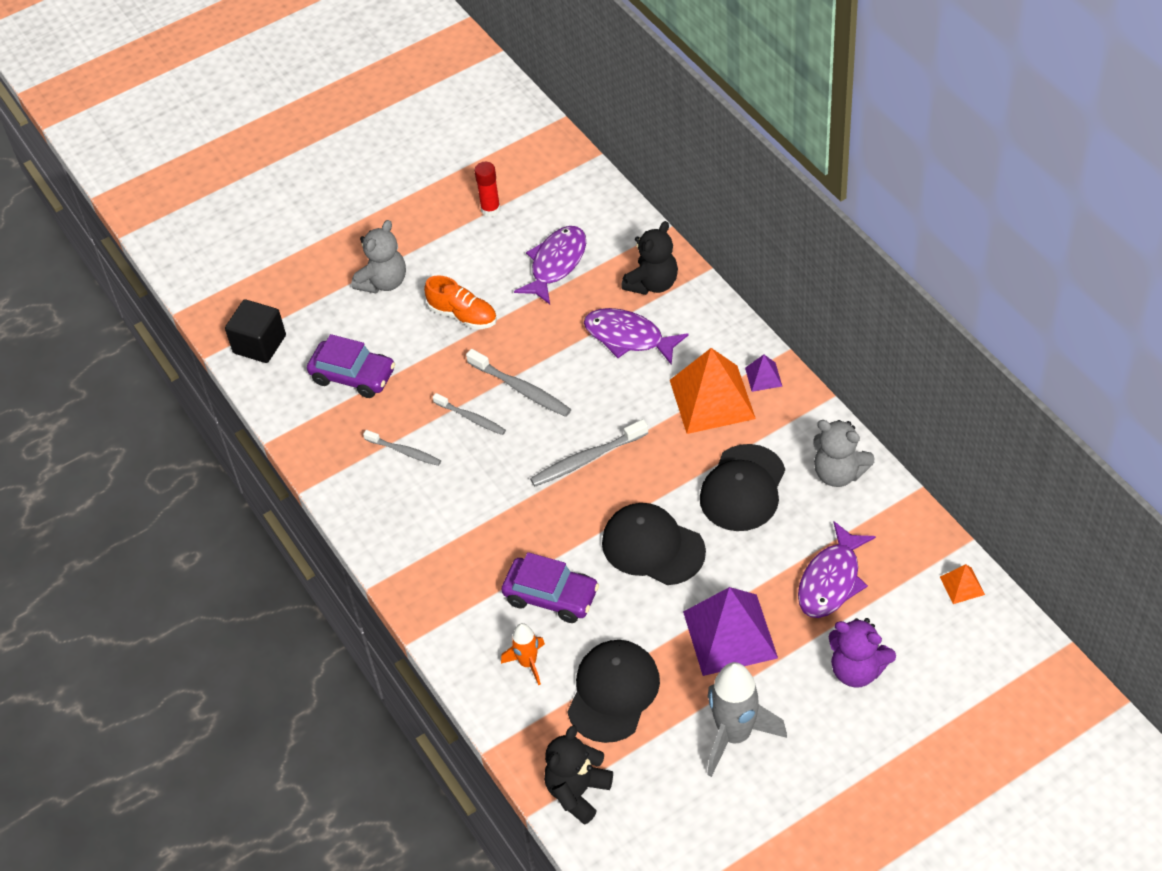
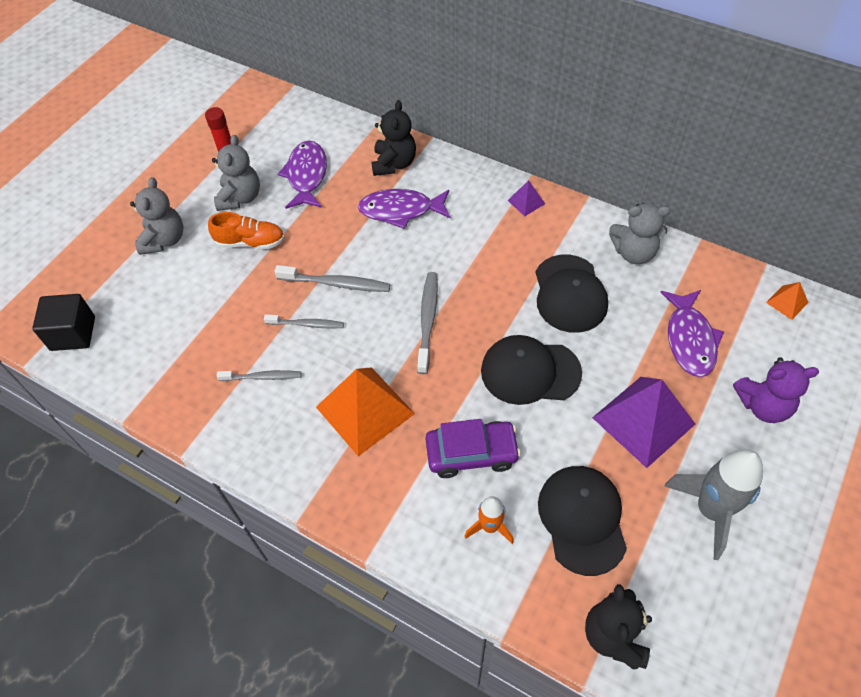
camera: 30 degrees left, 5 degrees up
purple car [307,334,395,398] -> none
grey toothbrush [530,419,648,486] -> grey toothbrush turned 150 degrees clockwise [417,272,438,374]
orange pyramid [670,348,756,434] -> orange pyramid moved to [316,367,415,456]
none -> grey teddy bear [212,135,260,211]

